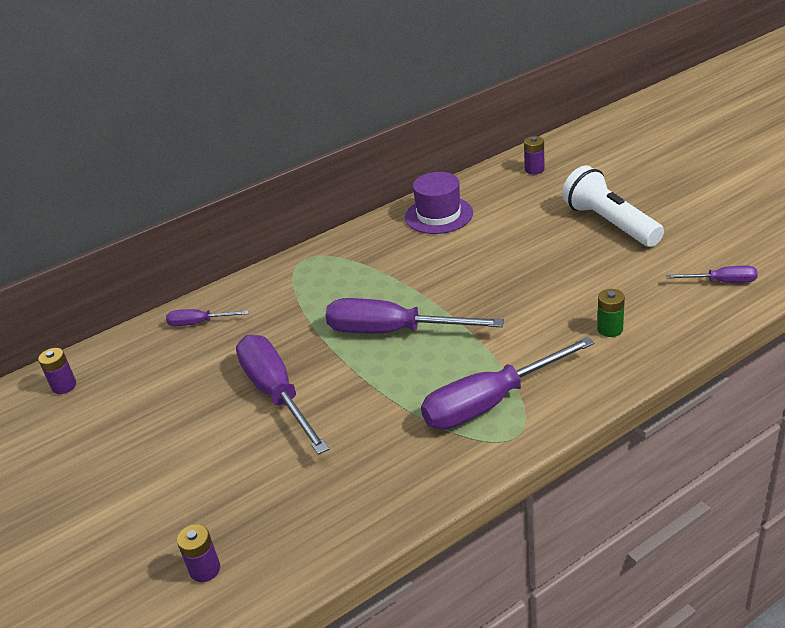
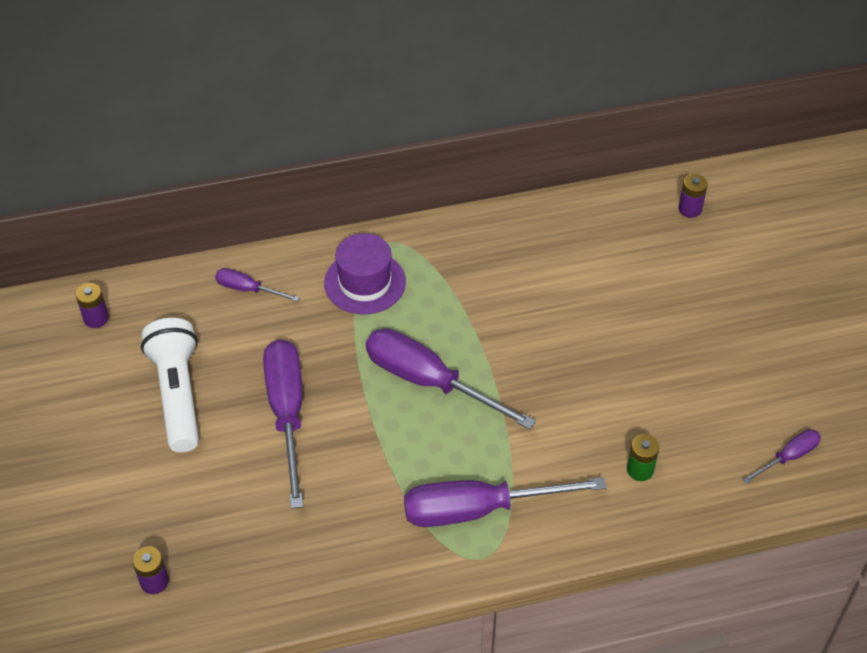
camera: 15 degrees right, 15 degrees up
purple hat [405,172,473,234] -> purple hat moved to [324,233,406,315]
white flashlight [562,165,664,247] -> white flashlight moved to [141,318,199,452]
purple screwdriver [666,266,758,283] -> purple screwdriver turned 60 degrees counterclockwise [743,429,821,484]

